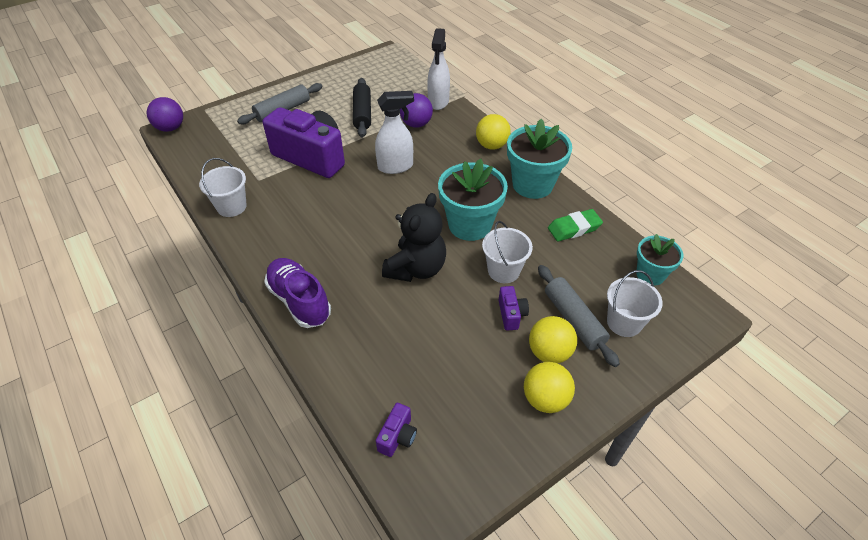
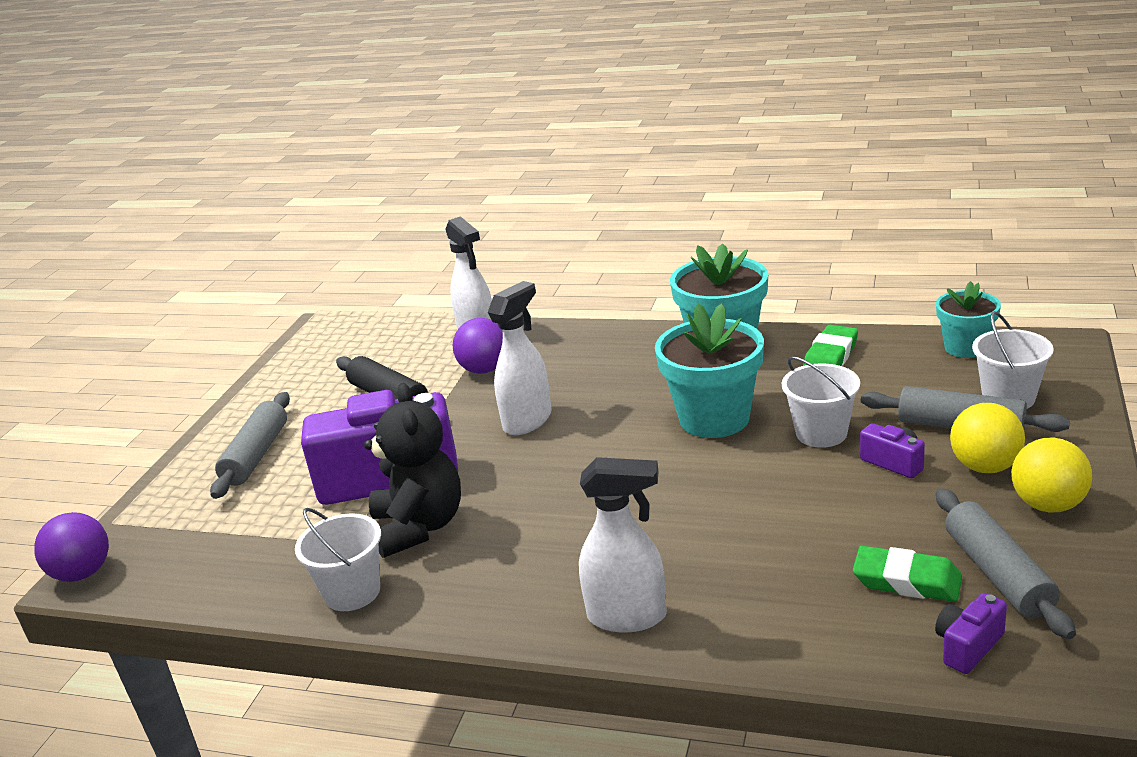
camera: 35 degrees left, 20 degrees down
purple shoe [264,258,331,328] -> white spray bottle [579,457,667,633]
purple camera [376,403,417,457] -> purple camera turned 120 degrees counterclockwise [935,593,1007,674]
black teddy bear [382,193,446,282] -> black teddy bear moved to [364,383,461,558]
yellow ball [476,114,511,150] -> none
none -> green eraser [853,546,962,602]
none -> grey rolling pin [936,488,1076,639]

